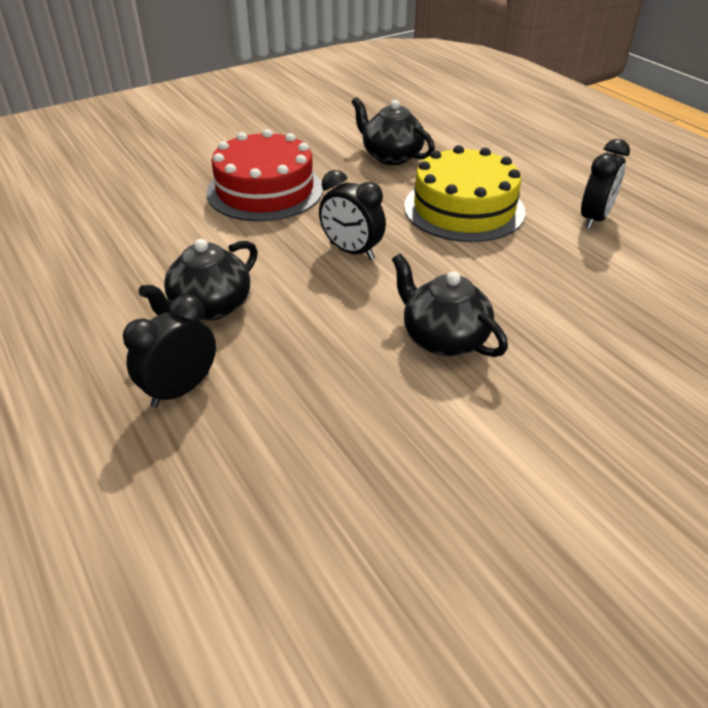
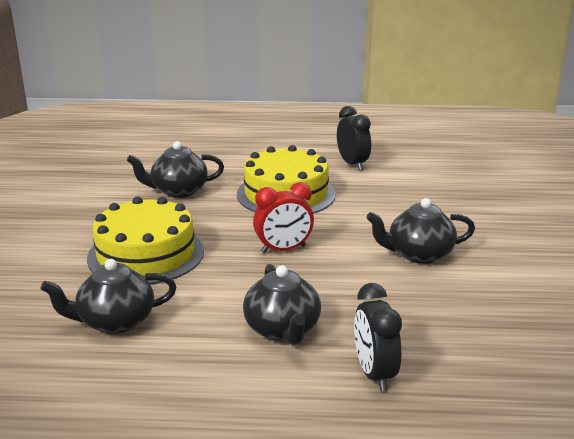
camera: 55 degrees left, 15 degrees down
red cake [207,129,323,221] -> yellow cake [87,197,204,285]
black clock [319,170,386,260] -> red clock [253,182,314,254]
none -> black teapot [41,259,177,334]

